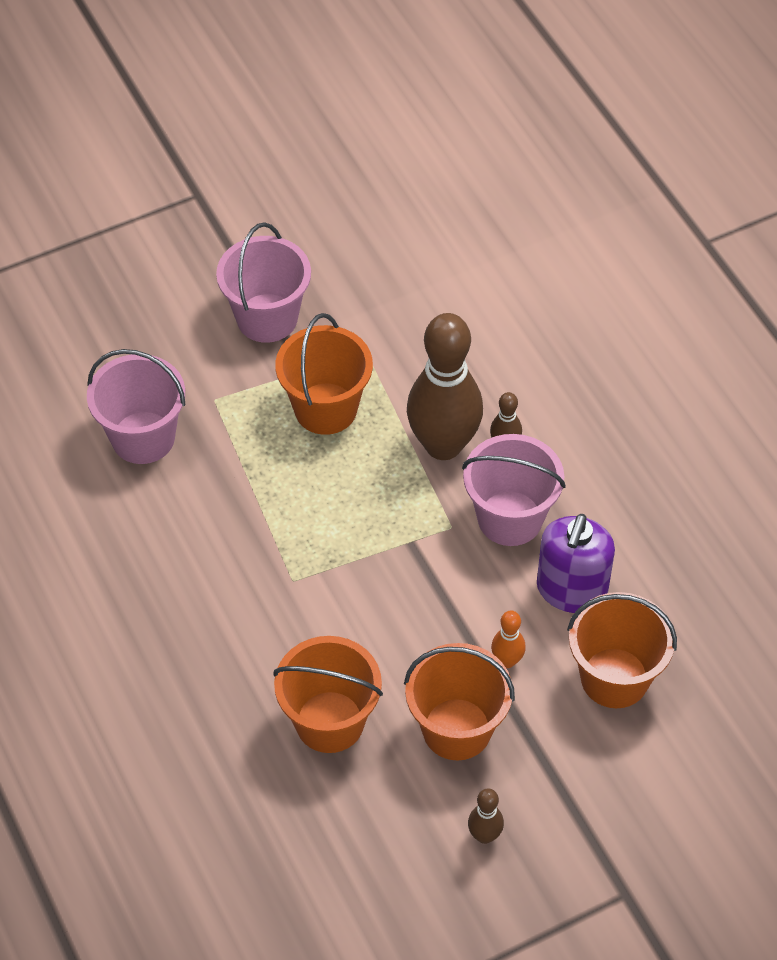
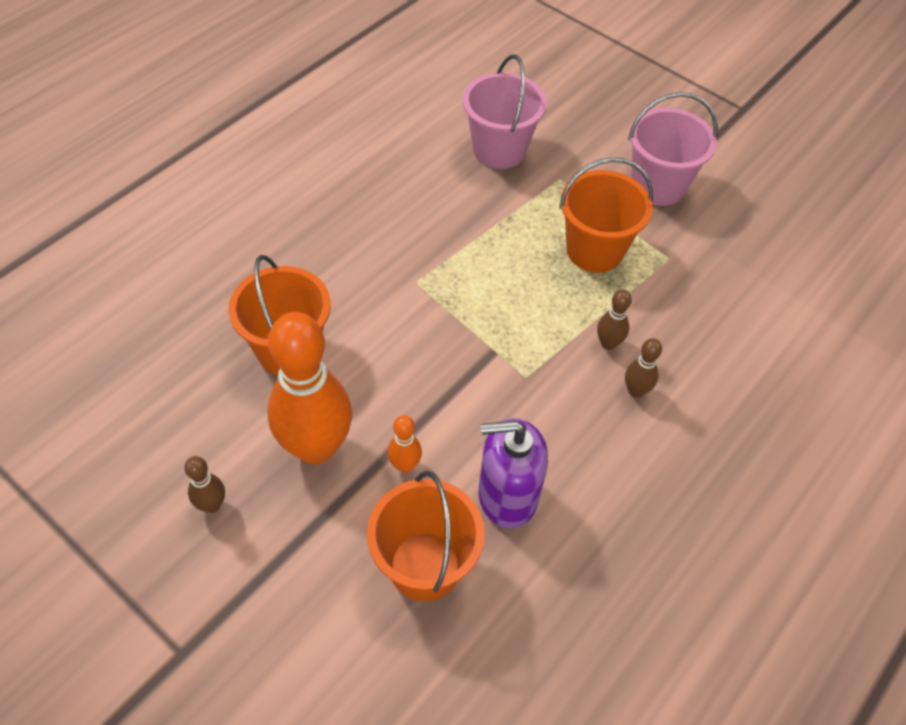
camera: 65 degrees right, 0 degrees up
orange bucket [404,643,515,761] -> orange bowling pin [267,312,352,464]
brown bowling pin [407,313,483,460] -> brown bowling pin [597,290,632,350], size x0.42
pink bucket [462,434,566,546] -> none

